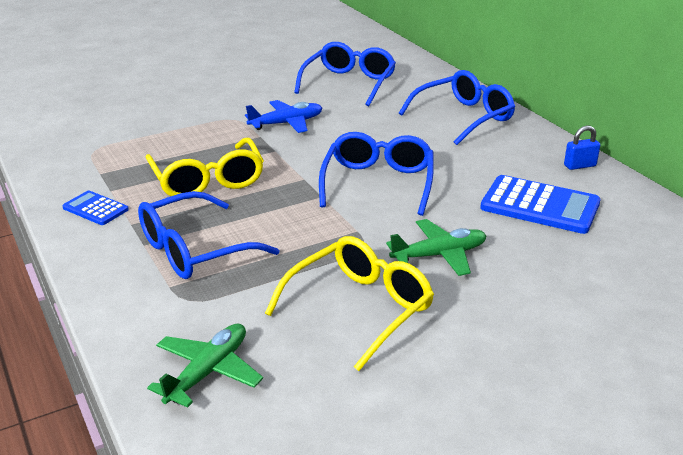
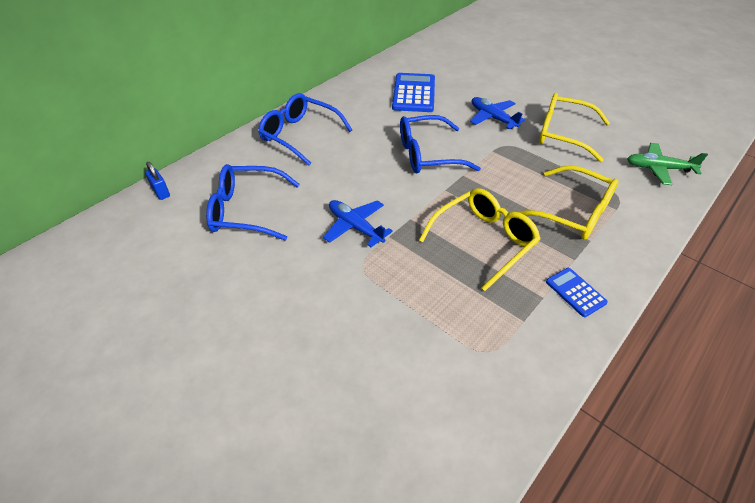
camera: 110 degrees left, 15 degrees up
blue calculator [62,191,129,225] -> blue calculator turned 135 degrees clockwise [546,268,608,317]
blue glasses [138,191,279,279] -> yellow glasses [514,166,619,239]
green plane [386,219,487,276] -> blue plane [470,97,525,129]
blue padlock [564,125,600,170] -> blue padlock moved to [145,162,170,200]

